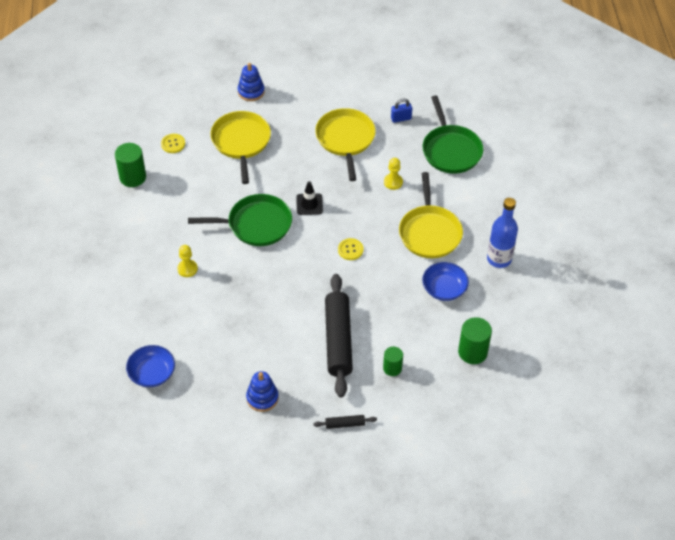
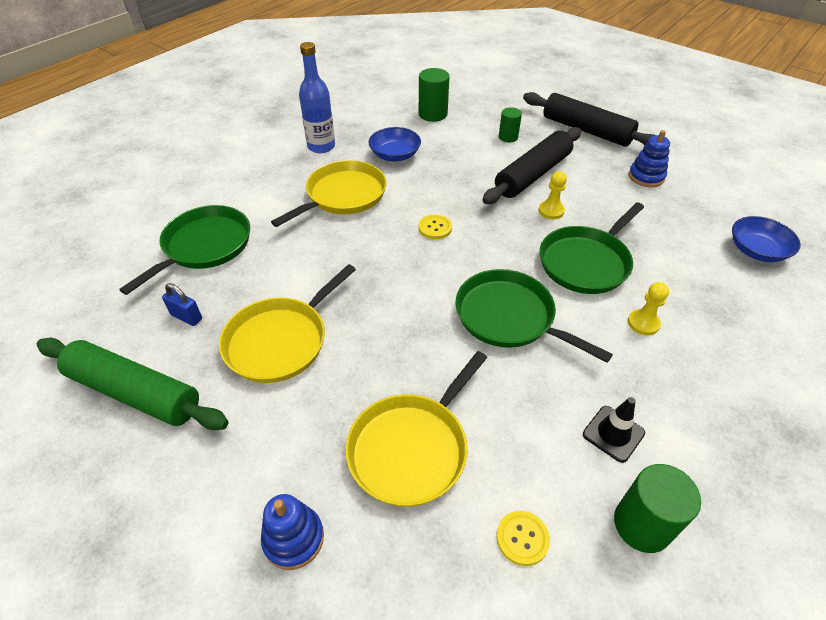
camera: 135 degrees left, 5 degrees down
black traffic cone [296,181,323,215] -> black traffic cone moved to [583,397,645,463]
black rolling pin [313,415,377,429] -> black rolling pin [523,92,655,147], size x2.36
yellow pawn [384,158,403,190] -> yellow pawn moved to [539,171,567,219]
none -> green rolling pin [37,338,229,430]
none -> green pan [540,202,644,294]

